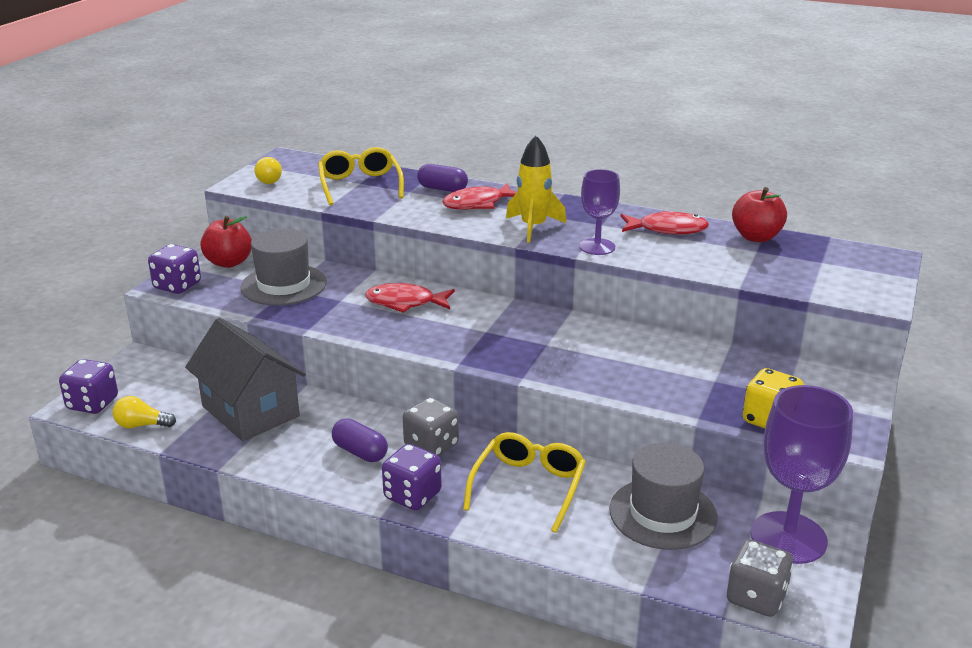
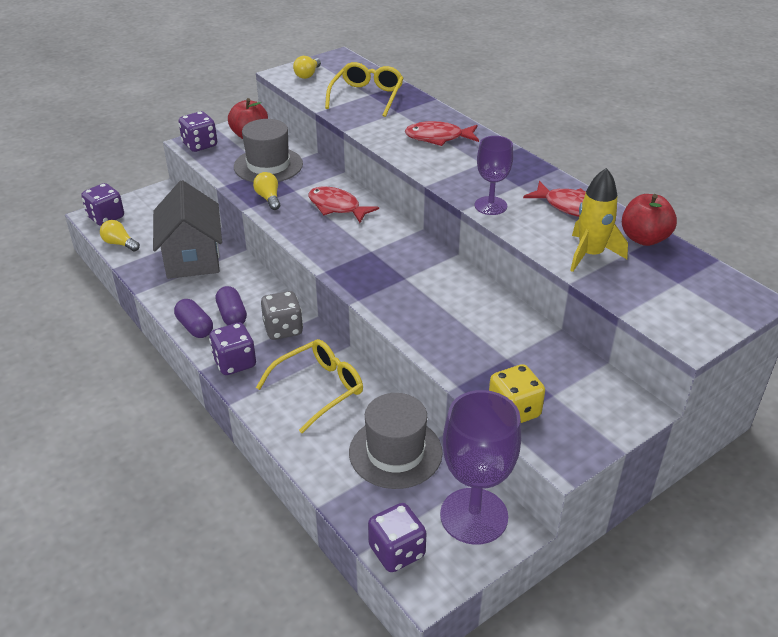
camera: 30 degrees right, 10 degrees up
purple capsule [417,164,468,192] -> purple capsule moved to [174,299,213,338]
yellow rocket [506,135,566,243] -> yellow rocket moved to [570,168,628,272]
grey dice [727,539,794,617] -> purple dice [368,503,427,572]
none -> yellow light bulb [253,172,280,210]

